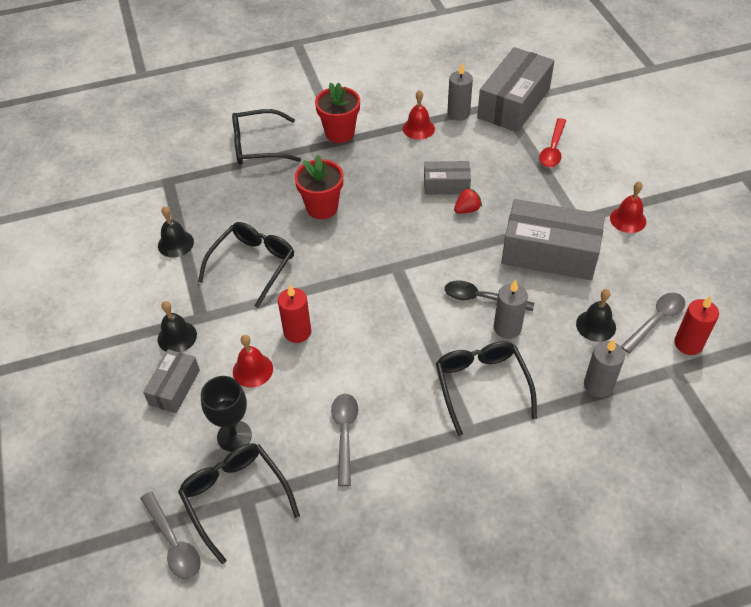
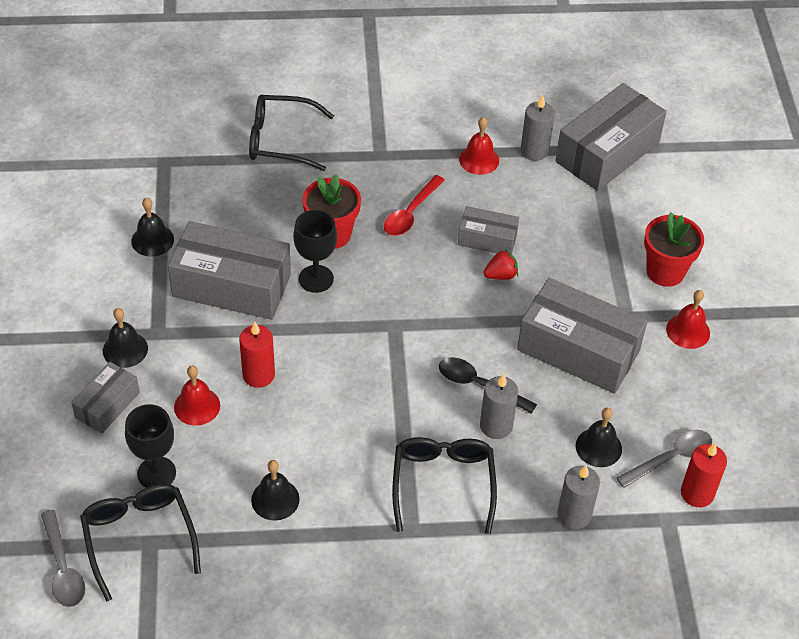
camera: 10 degrees right, 0 degrees up
black glasses [198,222,294,308] -> grey box [168,221,291,320]
red flower pot [315,82,360,143] -> red flower pot moved to [644,212,704,287]
grey spoon [331,394,358,486] -> black bell [251,460,300,521]
red spoon [539,118,566,167] -> red spoon moved to [384,175,445,236]
none -> black goblet [293,210,337,293]

